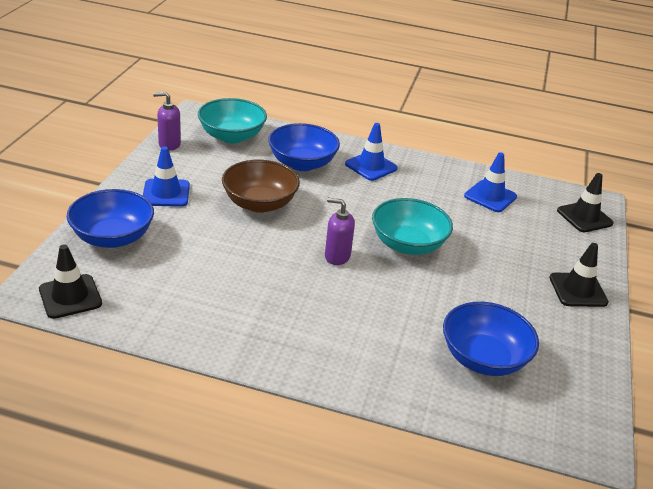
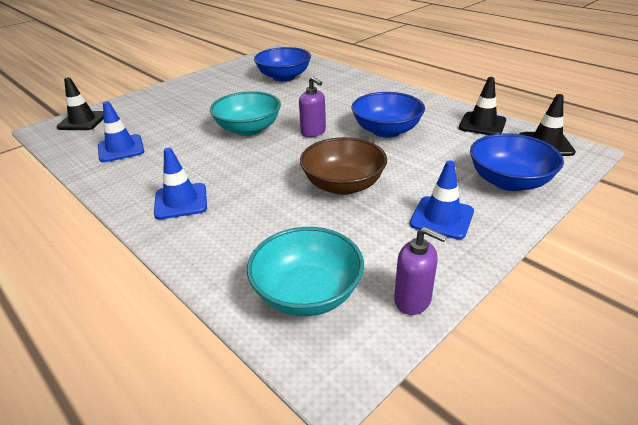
camera: 145 degrees left, 0 degrees up
blue bowl [268,123,340,171] -> blue bowl moved to [352,92,425,138]
black traffic cone [549,243,609,307] -> black traffic cone moved to [459,77,506,135]

